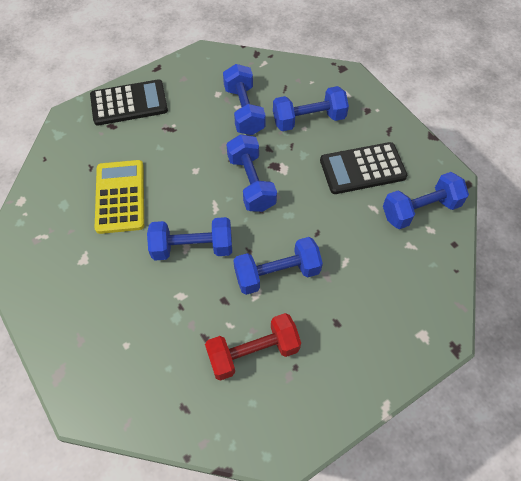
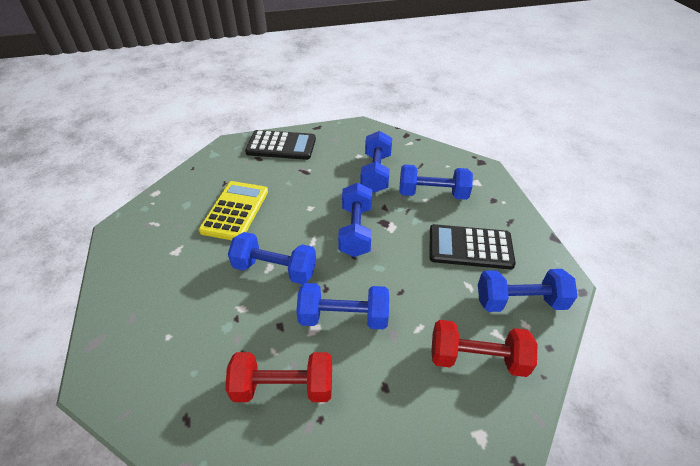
camera: 20 degrees right, 15 degrees down
none -> red dumbbell [431,320,537,377]

